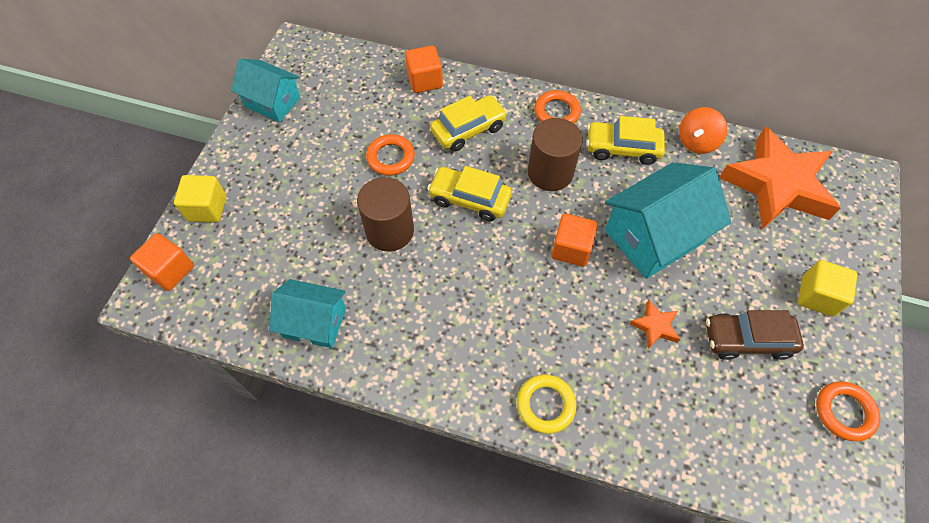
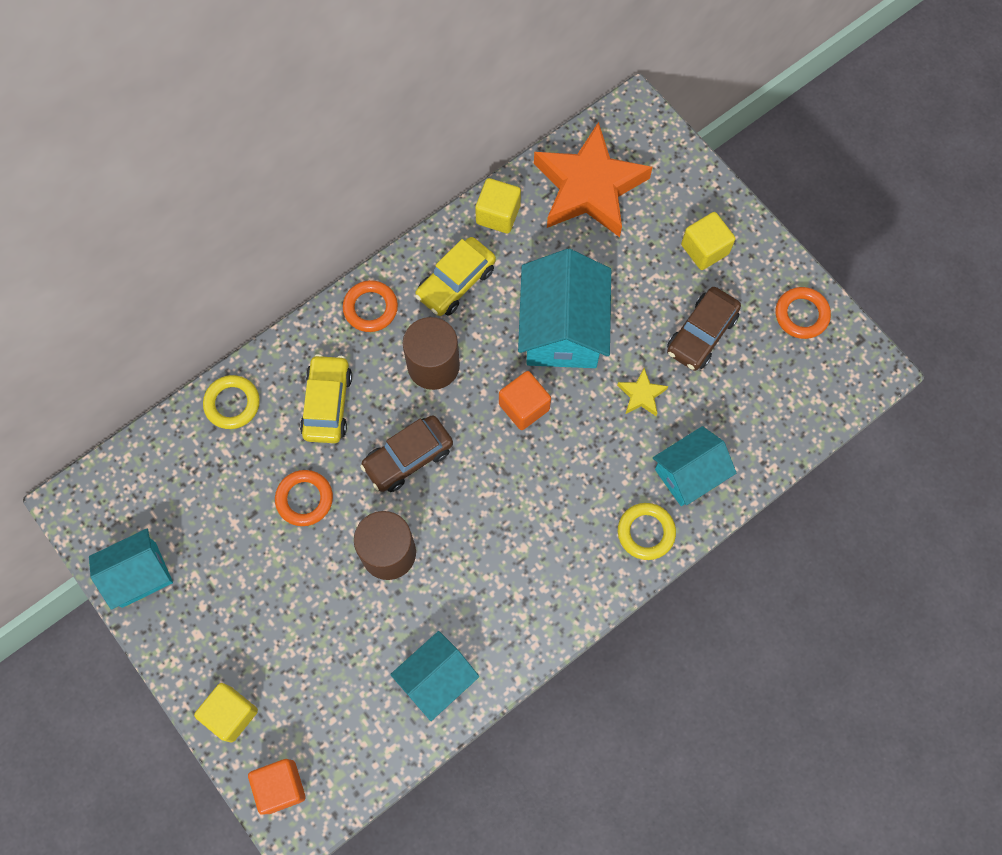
camera: 55 degrees left, 10 degrees up
orange cube [405,45,443,93] -> yellow ring [203,375,260,429]
yellow car [427,166,512,222] -> brown car [360,415,453,492]
orange star [630,300,681,349] -> yellow star [617,368,668,416]
orange spinning top [679,107,727,154] -> yellow cube [475,178,521,233]
none -> turquoise house [653,426,736,506]

